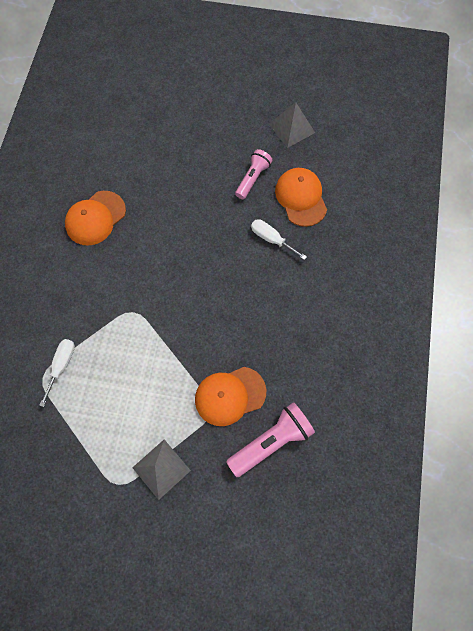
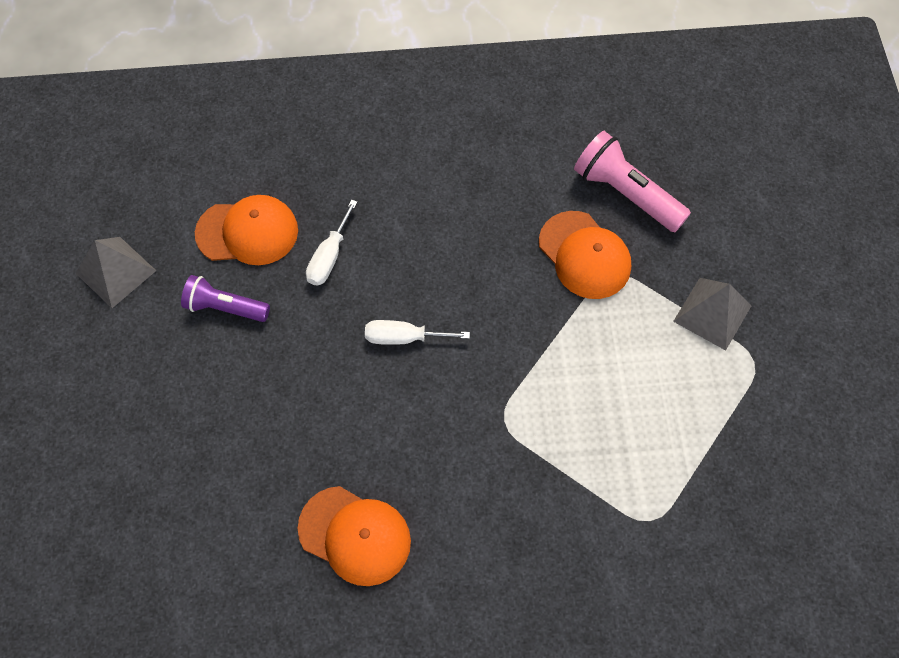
camera: 105 degrees left, 5 degrees down
white screwdriver [39,339,75,407] -> white screwdriver moved to [365,320,470,345]
pink flashlight [235,149,273,199] -> purple flashlight [181,275,270,322]
orange cap [275,168,327,227] -> orange cap turned 150 degrees counterclockwise [195,195,298,265]

